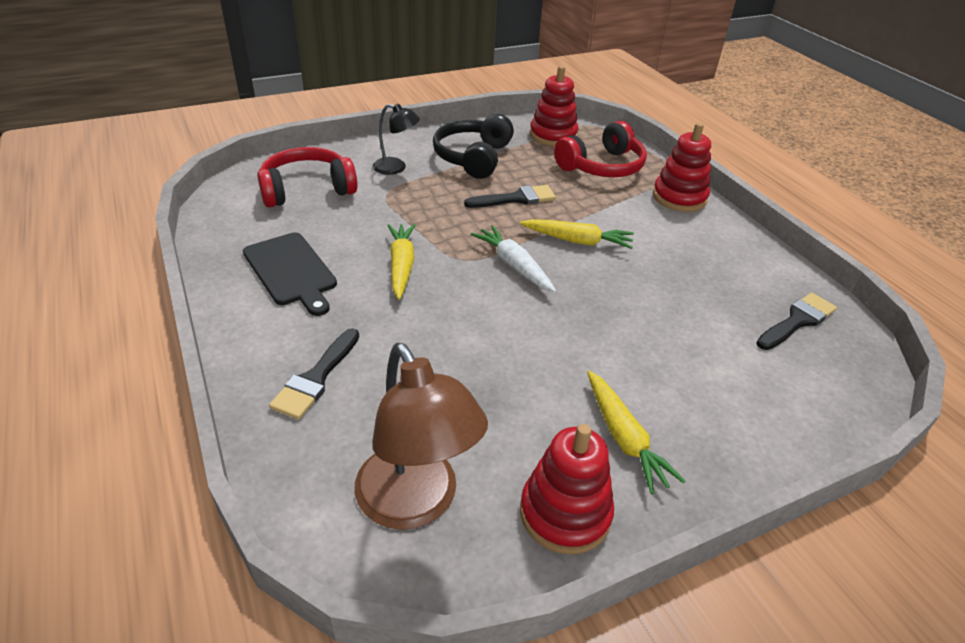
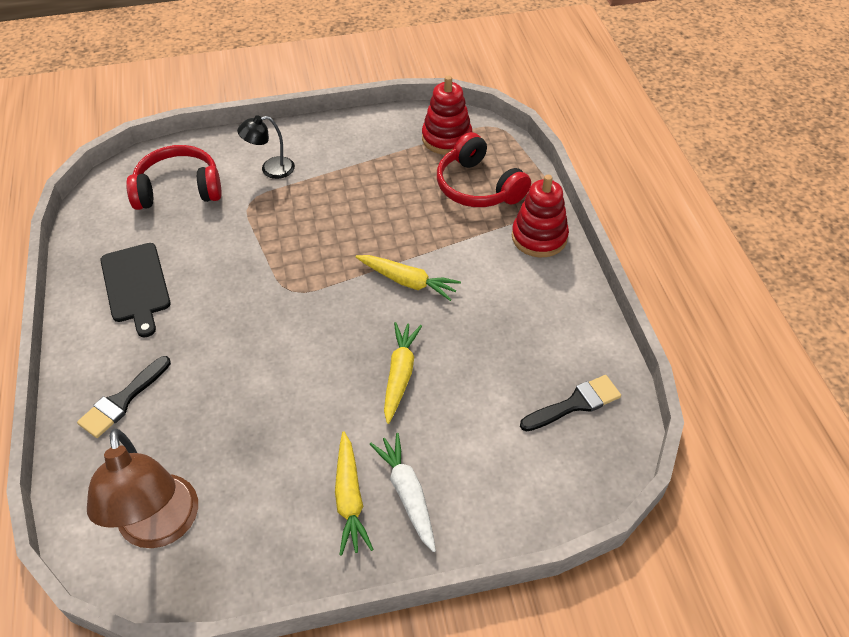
camera: 15 degrees right, 10 degrees up
black lamp [373,104,420,175] -> black lamp turned 135 degrees clockwise [237,115,295,179]
yellow carrot [387,224,415,299] -> yellow carrot moved to [384,322,422,424]
black headphones [433,114,514,179] -> none
black brush [464,185,556,208] -> none
white carrot [471,225,556,292] -> white carrot moved to [370,433,436,552]
red stacking toy [520,424,614,555] -> none
red headphones [554,121,647,177] -> red headphones turned 75 degrees clockwise [437,132,531,207]

